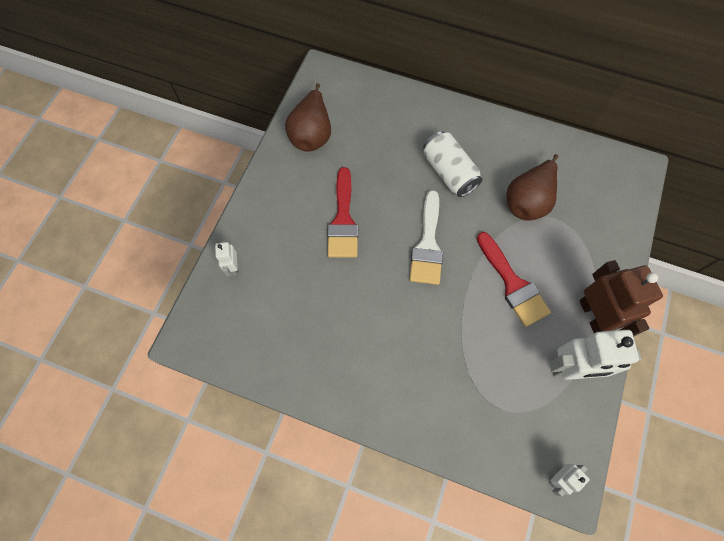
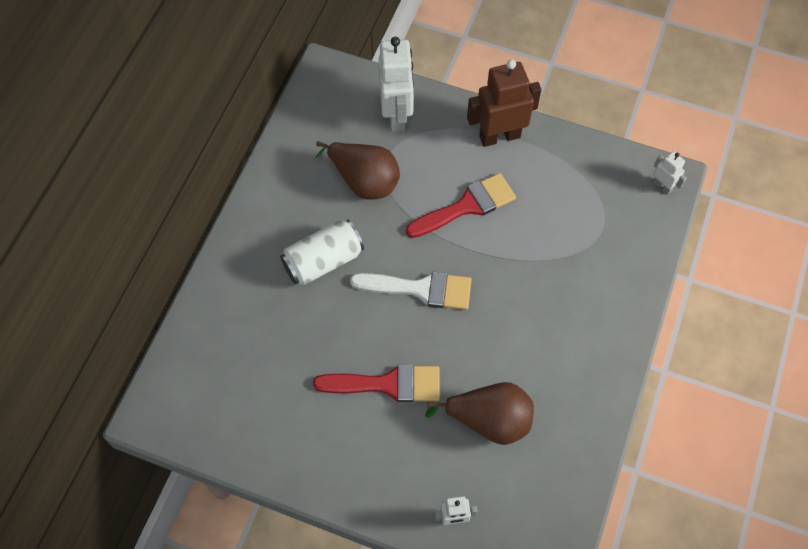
camera: 90 degrees left, 5 degrees down
brown pear [285,83,331,152] -> brown pear moved to [425,382,534,445]
white robot [550,330,641,380] -> white robot moved to [378,37,414,132]

